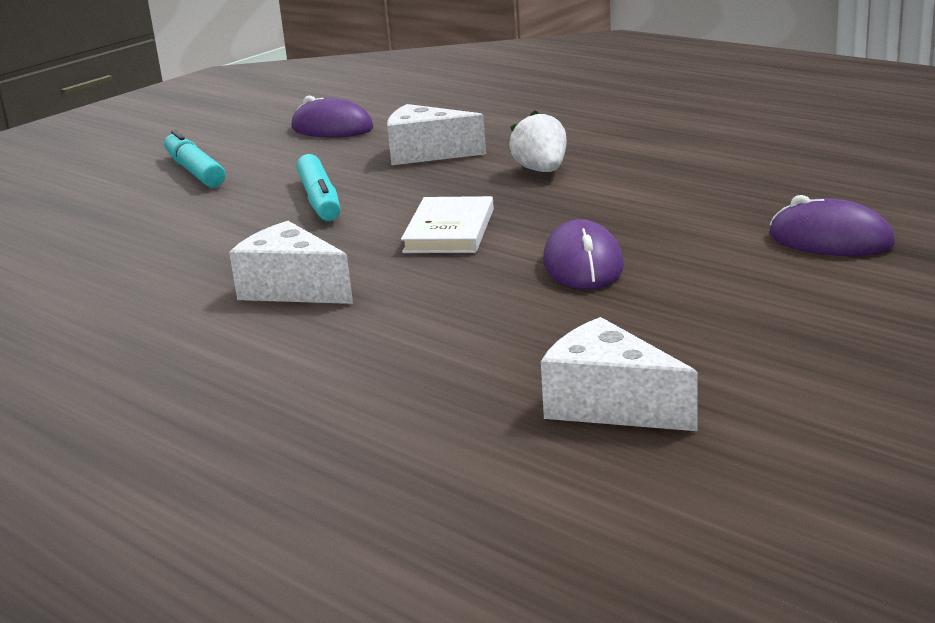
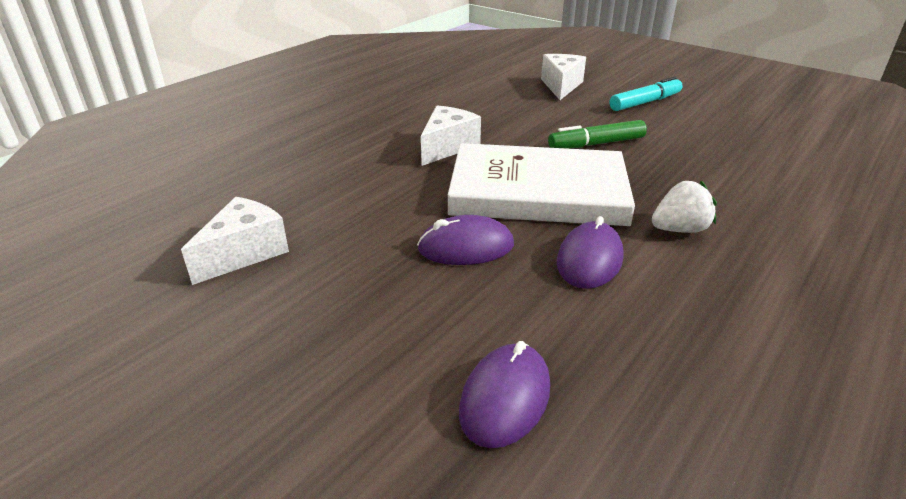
camera: 85 degrees right, 10 degrees up
purple mouse [292,95,374,137] -> purple mouse moved to [557,216,624,289]
turquoise marker [296,154,341,221] -> green marker [548,120,647,149]
white cheese [387,104,486,165] -> white cheese moved to [541,54,586,100]
white book [401,196,494,253] -> white book [448,143,635,226], size x2.04

